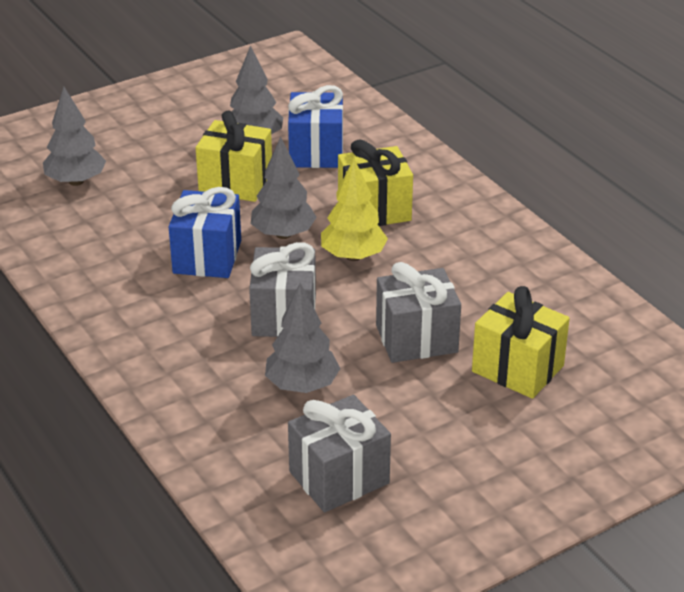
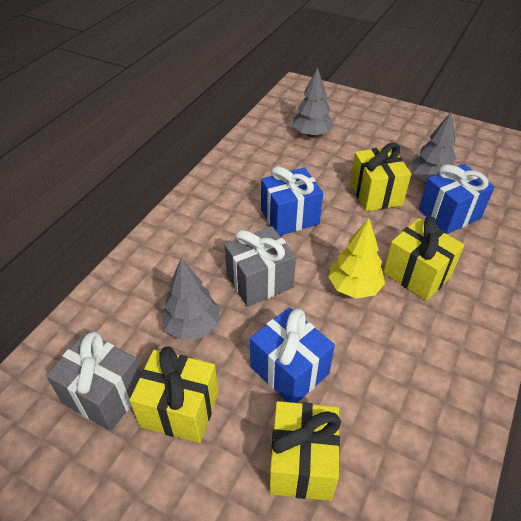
camera: 60 degrees right, 10 degrees up
grey tree [251,137,317,239] -> none
grey gift [376,262,461,363] -> blue gift [250,307,335,403]
none -> yellow gift [130,346,218,443]

